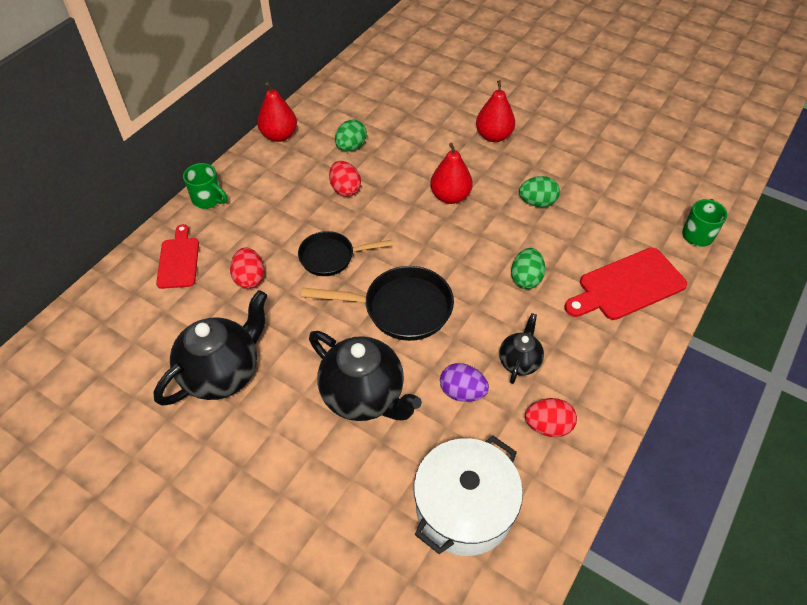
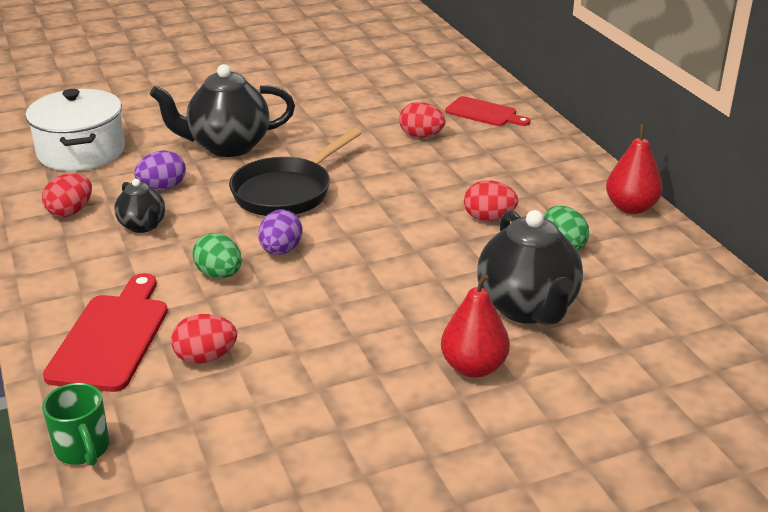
camera: 125 degrees right, 20 degrees down
black teapot [154,290,267,406] -> black teapot moved to [477,210,583,325]
green mug [183,163,227,209] -> none
black pan [298,231,392,276] -> none
red pear [430,143,473,204] -> none
green egg [519,176,560,207] -> none
none -> red egg [171,314,237,364]
none -> purple egg [258,210,302,255]

